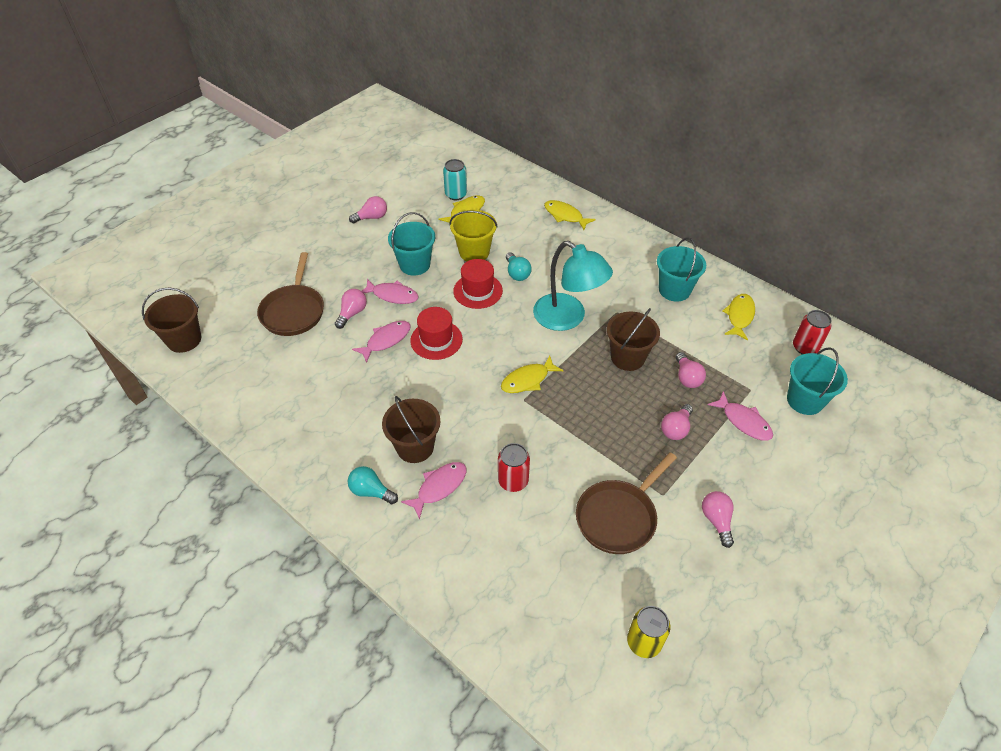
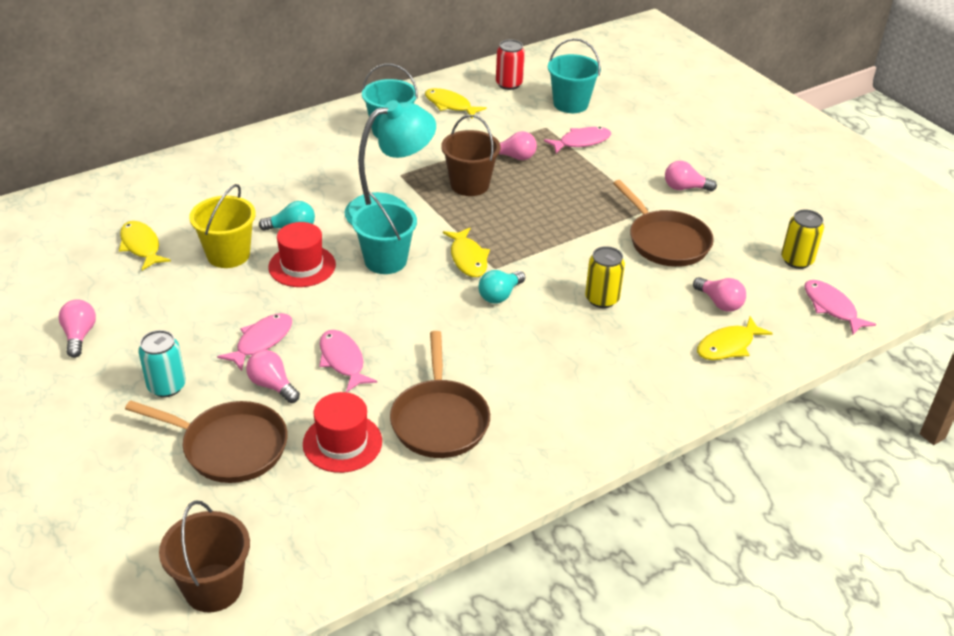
camera: 75 degrees left, 10 degrees down
turquoise light bulb [348,466,398,504] -> turquoise light bulb moved to [478,270,525,304]
brown bucket [382,396,441,463] -> none
turquoise bucket [388,212,435,276] -> turquoise bucket moved to [352,191,417,274]
pink fish [401,462,466,520] -> pink fish moved to [804,280,876,335]
red hat [410,307,463,360] -> red hat moved to [303,392,382,473]
turquoise can [443,159,467,200] -> turquoise can moved to [138,330,186,397]
red can [498,443,530,492] -> yellow can [585,246,625,308]
yellow fish [544,200,596,230] -> yellow fish moved to [697,316,773,360]
pink light bulb [661,404,693,440] -> pink light bulb moved to [693,277,746,312]
none -> brown pan [390,331,490,458]

